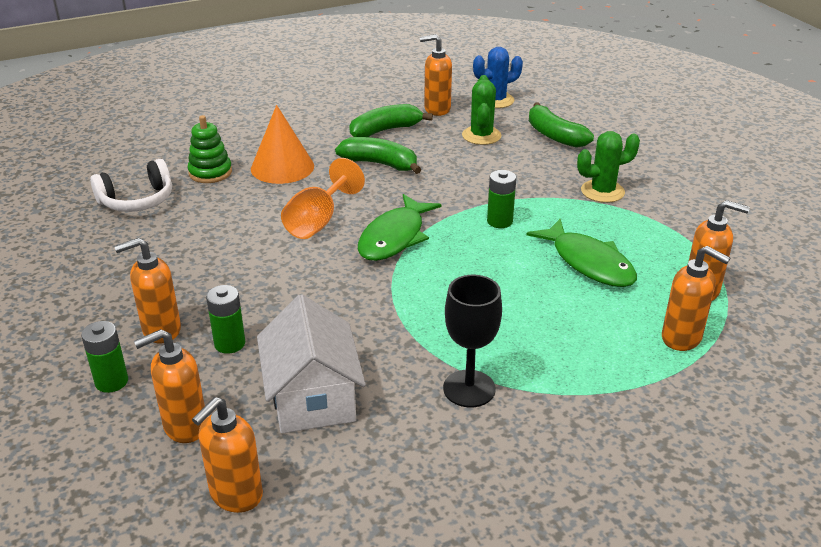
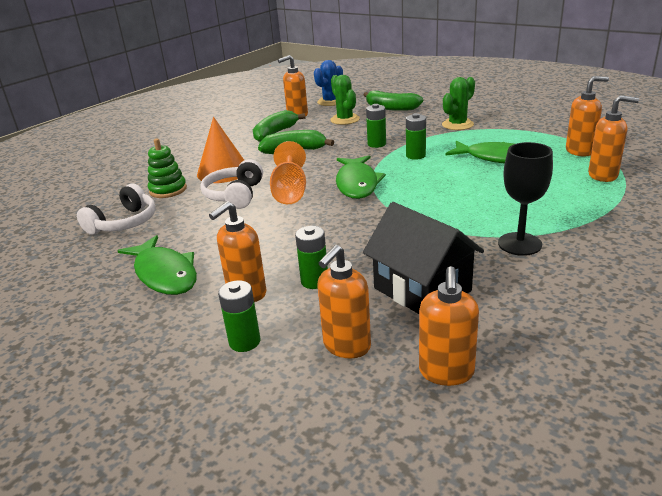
camera: 25 degrees left, 5 degrees down
white house [257,294,366,433] -> black house [363,202,484,314]
none -> green fish [117,235,197,295]
none -> white headphones [200,159,263,209]
none -> green battery [366,104,386,148]

